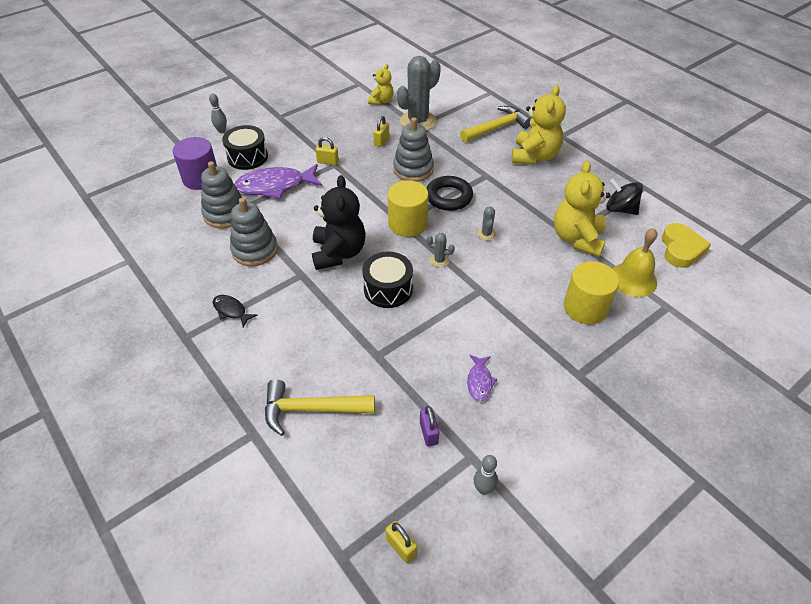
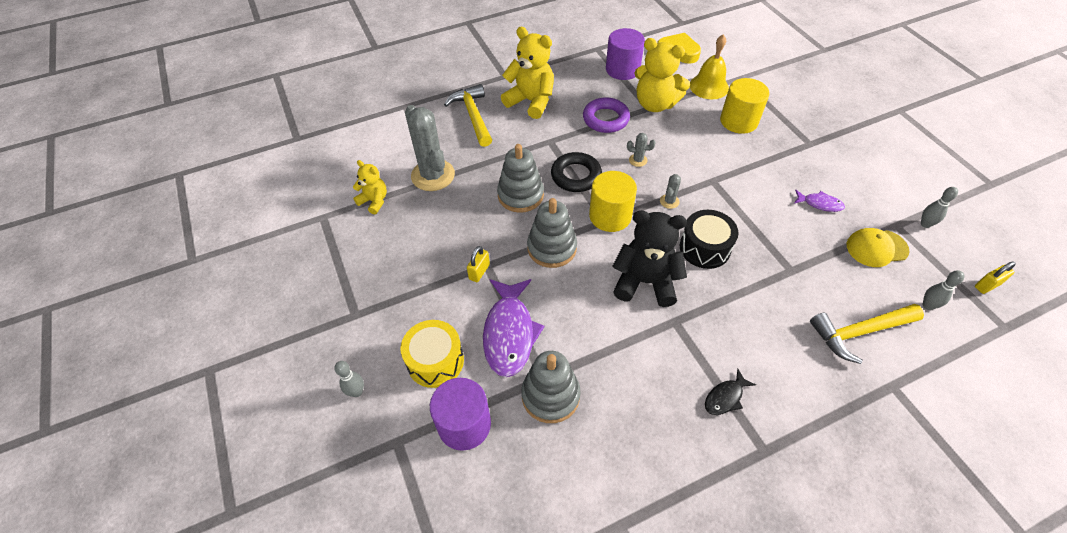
camera: 75 degrees left, 5 degrees up
black drum [222,125,268,170] -> yellow drum [401,320,464,388]
grey stacking toy [230,198,278,266] -> grey stacking toy moved to [527,198,577,268]
yellow hammer [265,379,375,436] -> yellow hammer turned 60 degrees clockwise [810,304,924,364]
yellow padlock [373,116,389,147] -> none
purple padlock [420,406,439,447] -> yellow cap [847,228,909,267]
black spinning top [606,179,643,215] -> purple cylinder [606,28,645,80]
none -> purple ring [583,97,630,133]
none -> grey bowling pin [923,270,964,310]

